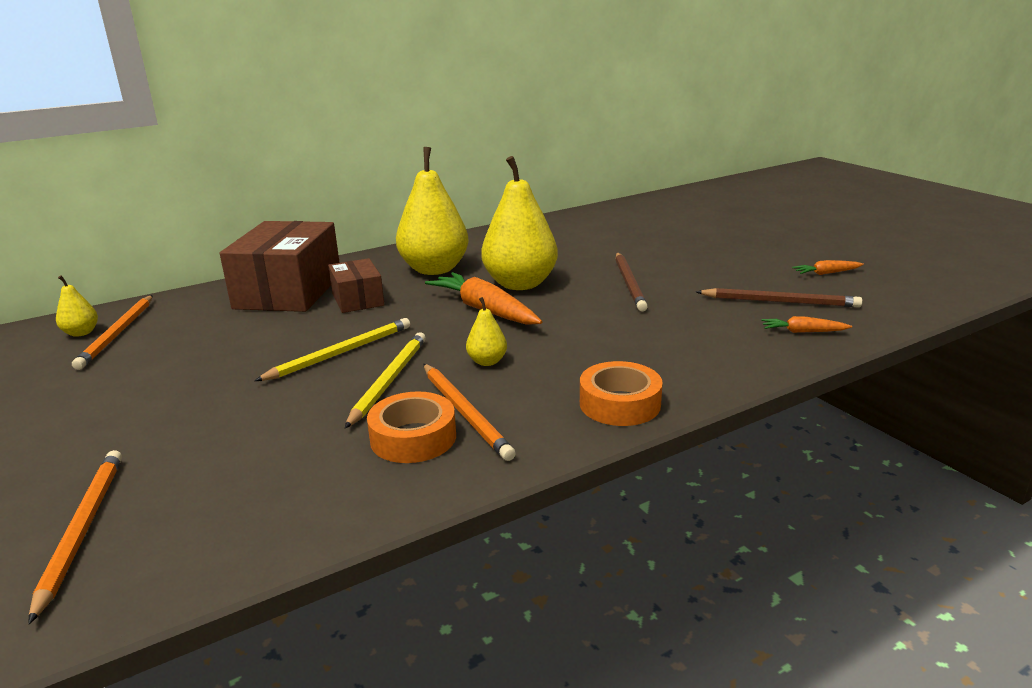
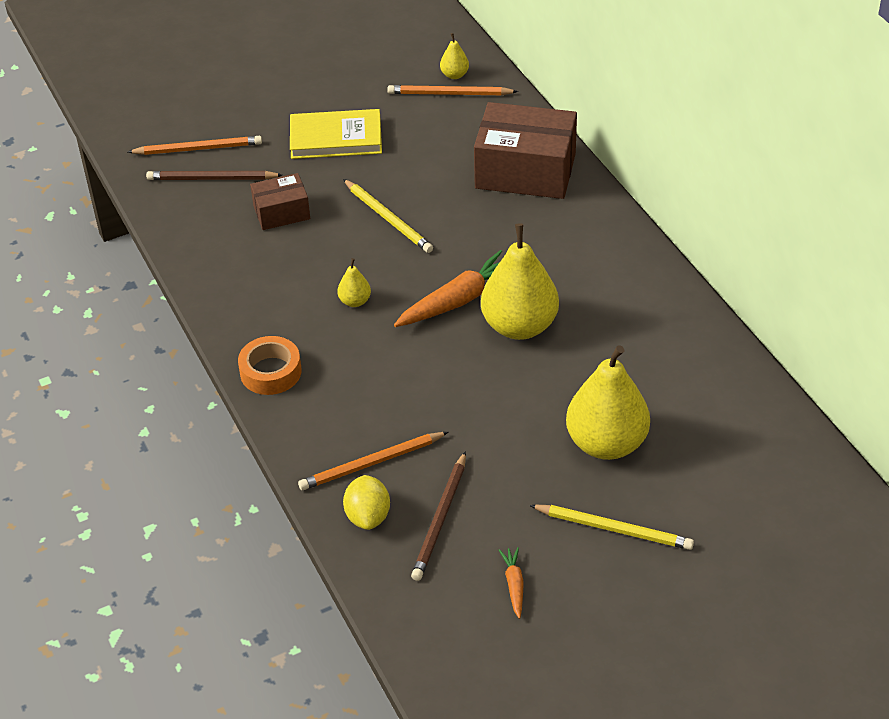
camera: 95 degrees right, 20 degrees up
brown box [328,258,384,313] -> brown box moved to [250,173,310,230]
yellow pencil [345,332,426,428] -> yellow pencil moved to [529,505,694,550]
orange tape [367,391,456,463] -> none
yellow pear [396,147,469,275] -> yellow pear moved to [566,346,650,460]
orange pencil [424,364,516,461] -> orange pencil moved to [298,432,448,490]
brown pencil [616,253,648,312] -> brown pencil moved to [146,171,282,180]
orange carrot [761,316,852,333] -> yellow lemon [343,475,390,530]
none -> yellow book [290,109,382,159]

